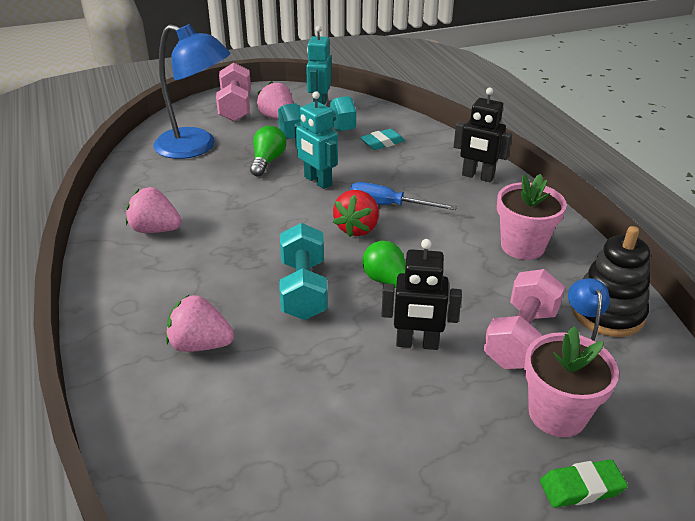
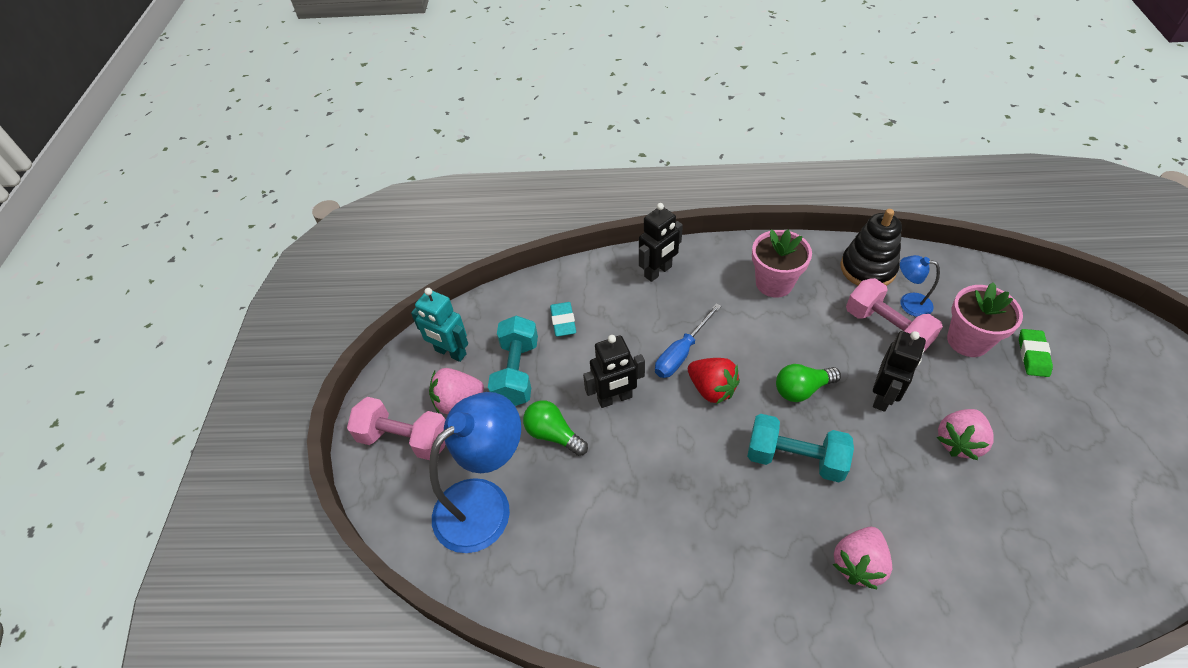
camera: 65 degrees left, 15 degrees up
pink strawberry [126,187,182,233] -> pink strawberry moved to [937,409,994,460]
turquoise robot [295,91,338,189] -> black robot [583,335,645,408]

